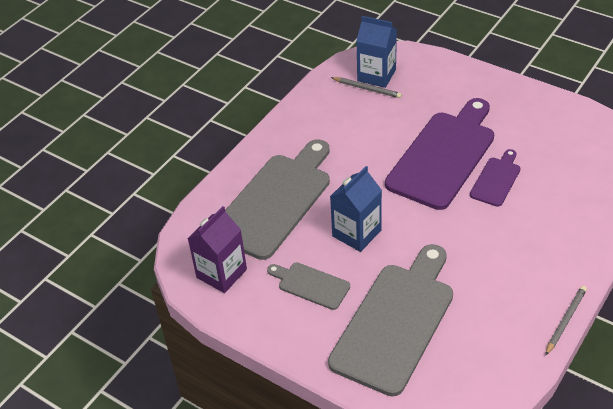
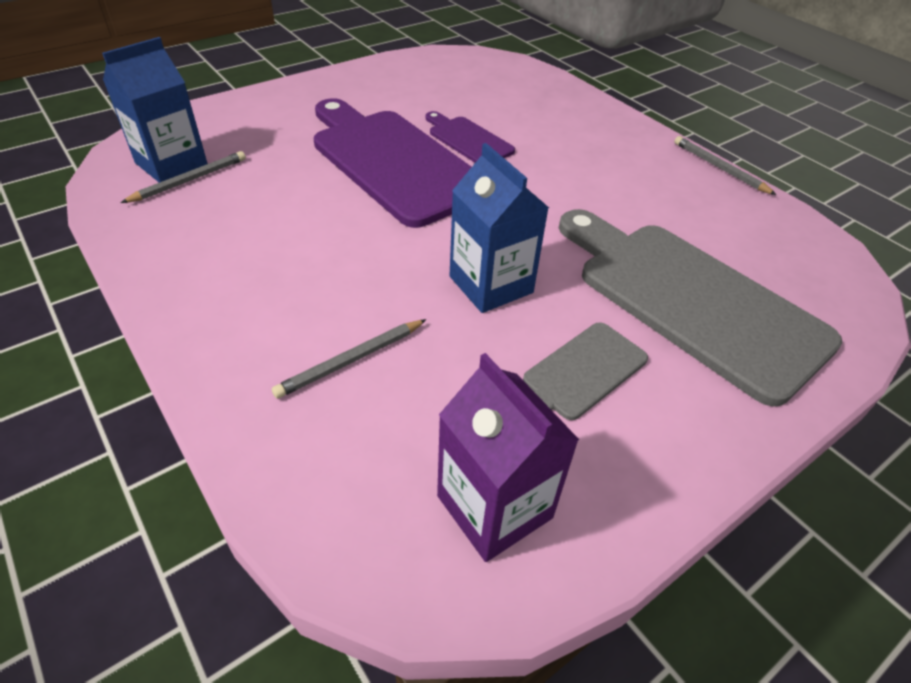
camera: 75 degrees left, 0 degrees up
grey cutting board [225,139,330,260] -> grey pencil [272,319,427,398]

